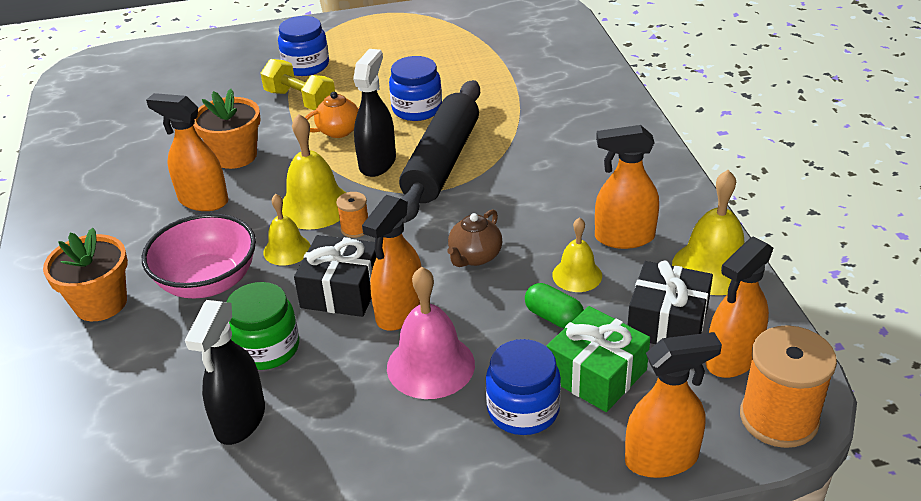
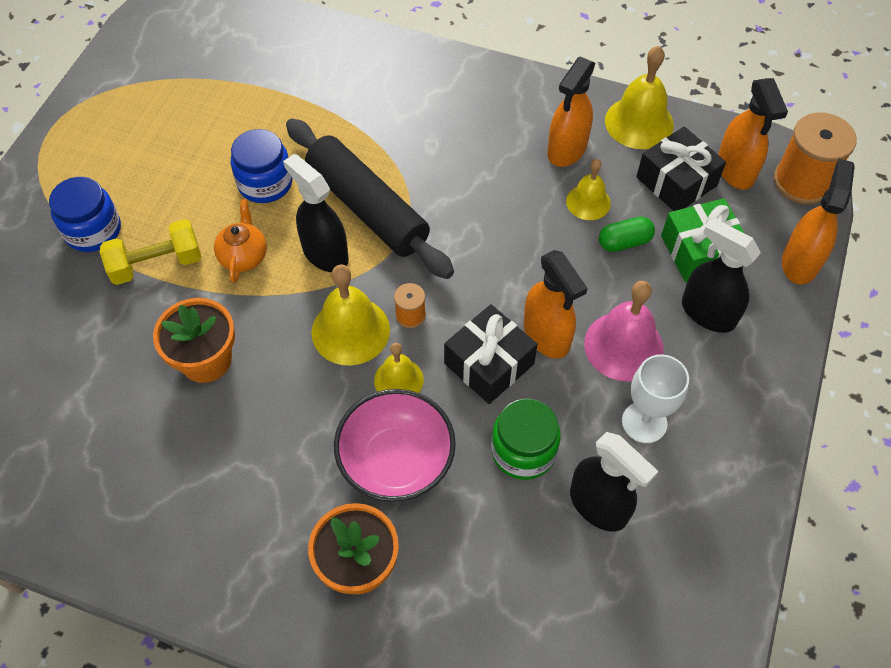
camera: 60 degrees left, 20 degrees up
orange spray bottle [146,93,228,211] -> none
brown teapot [447,209,502,267] -> none
blue jar [486,339,561,435] -> black spray bottle [682,218,761,333]
none -> white goblet [622,354,689,443]

